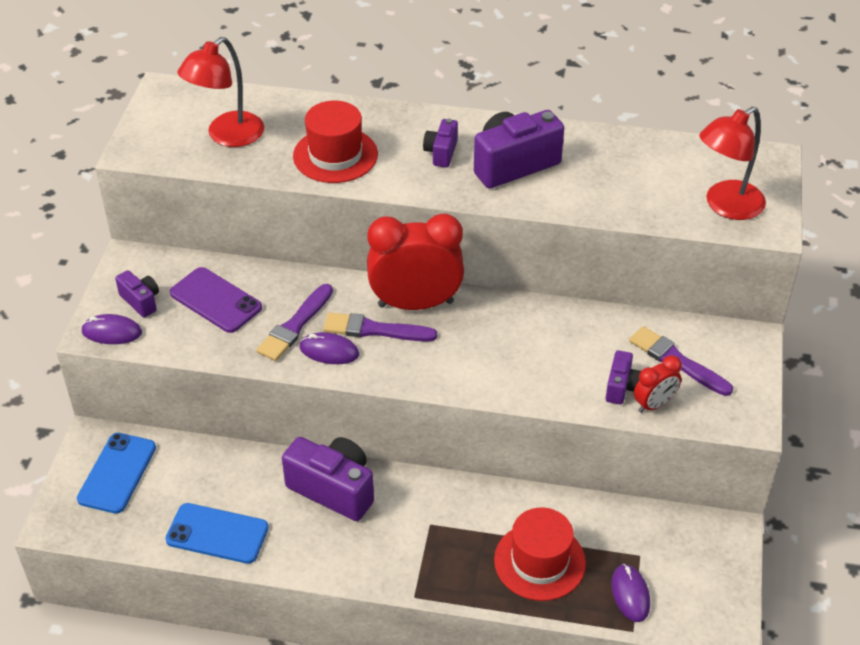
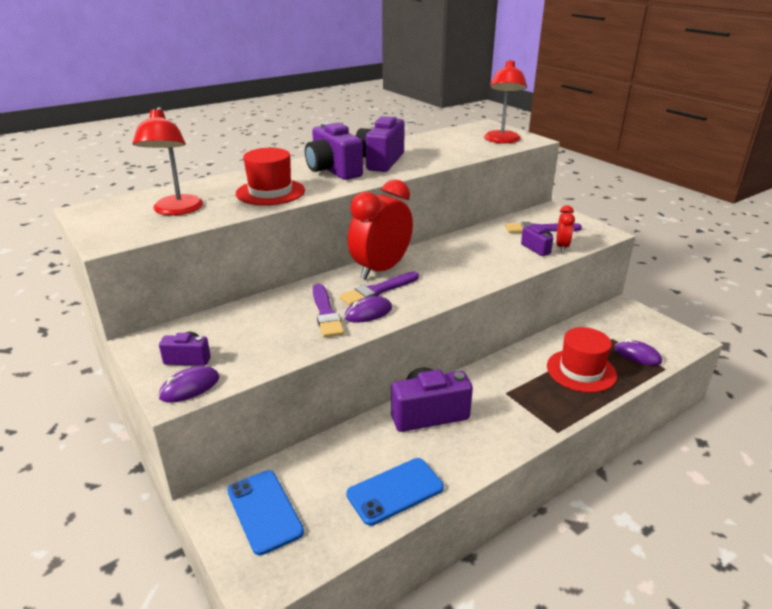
camera: 45 degrees left, 15 degrees down
purple phone [170,267,262,333] -> none
purple camera [423,119,458,168] -> purple camera [305,122,363,180], size x1.90

